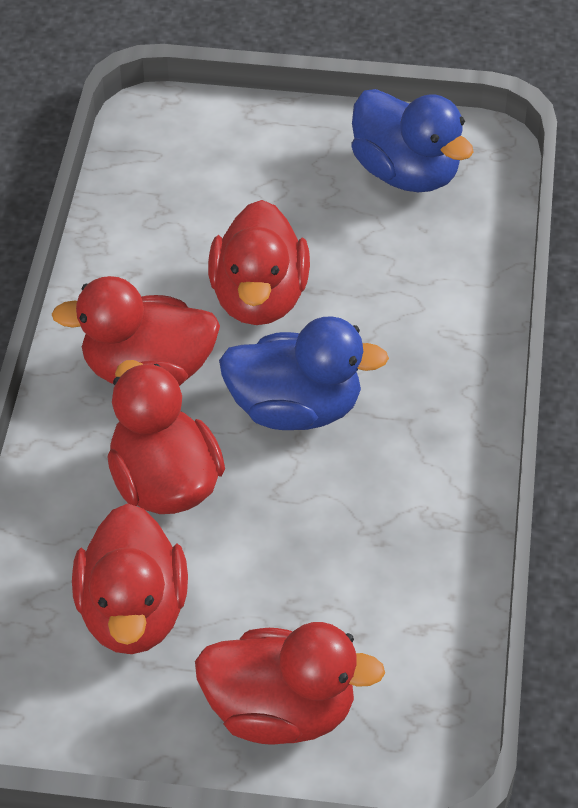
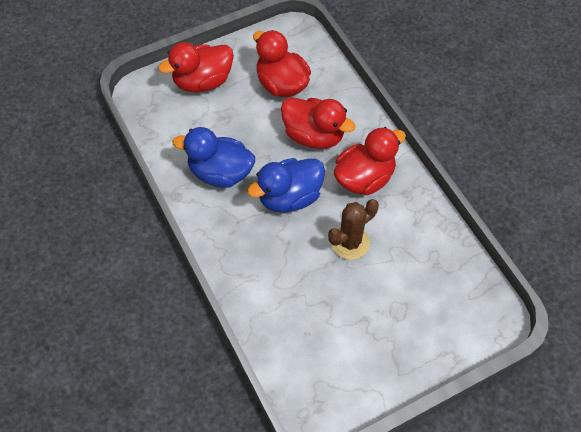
camera: 145 degrees right, 10 degrees up
red duck [208,200,310,325] -> brown cactus [328,199,379,260]
blue duck [352,89,474,192] -> blue duck moved to [173,127,255,188]

